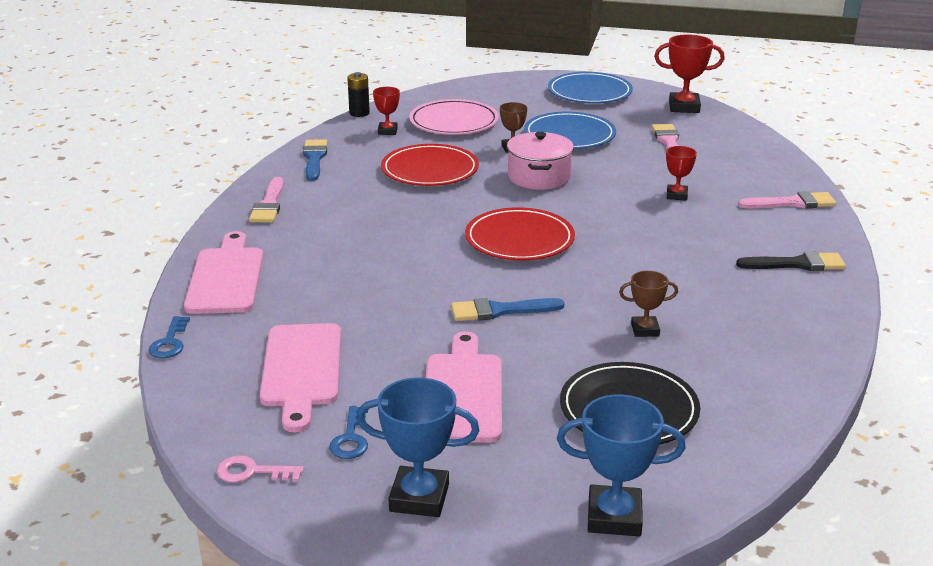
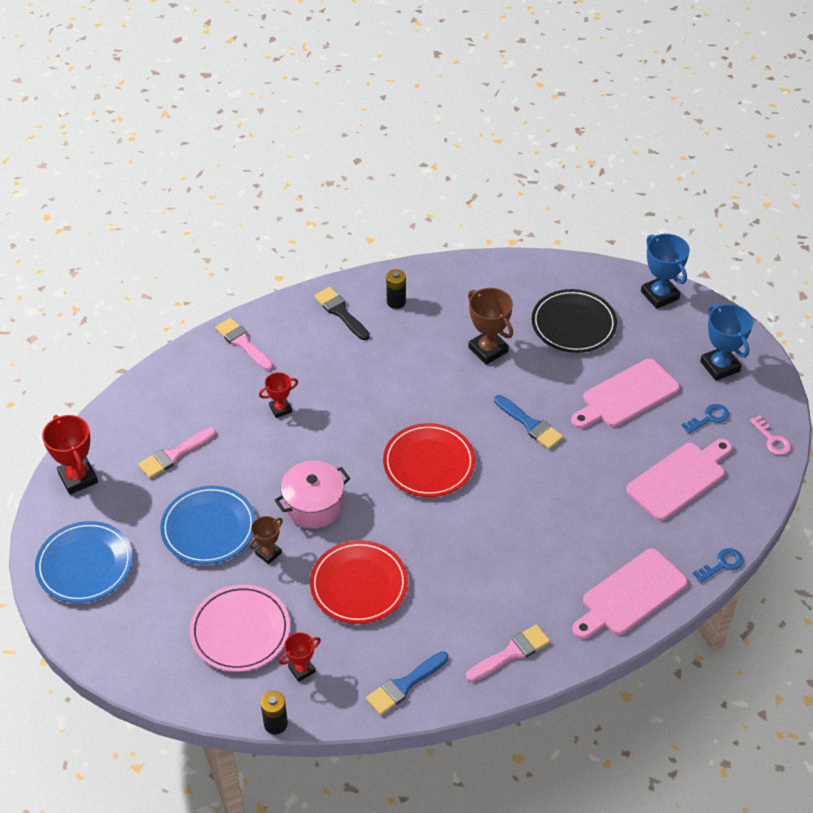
camera: 125 degrees left, 20 degrees up
brown trophy [619,271,678,337] -> brown trophy [468,288,513,365], size x1.68
none -> black battery [386,269,406,309]

